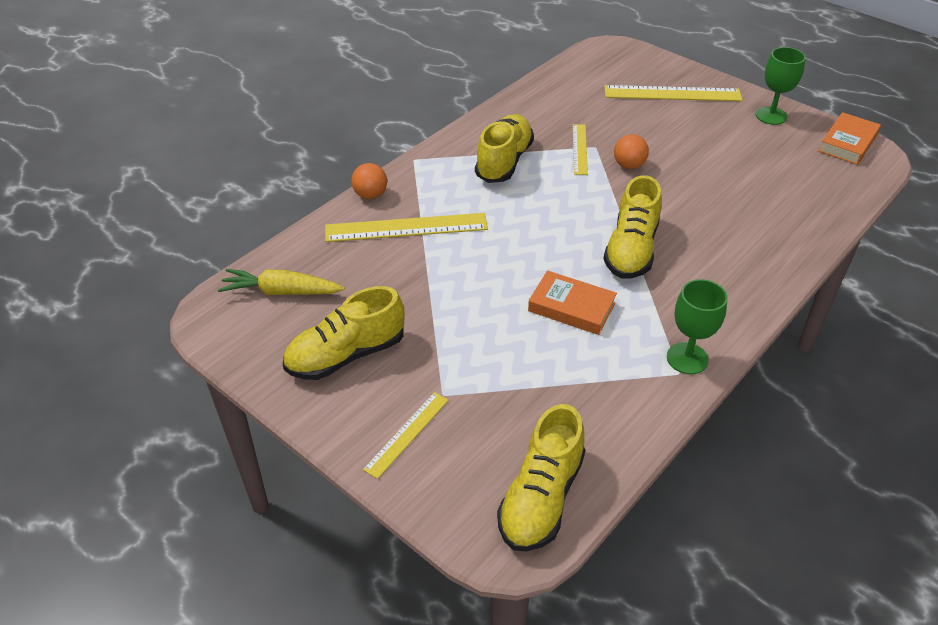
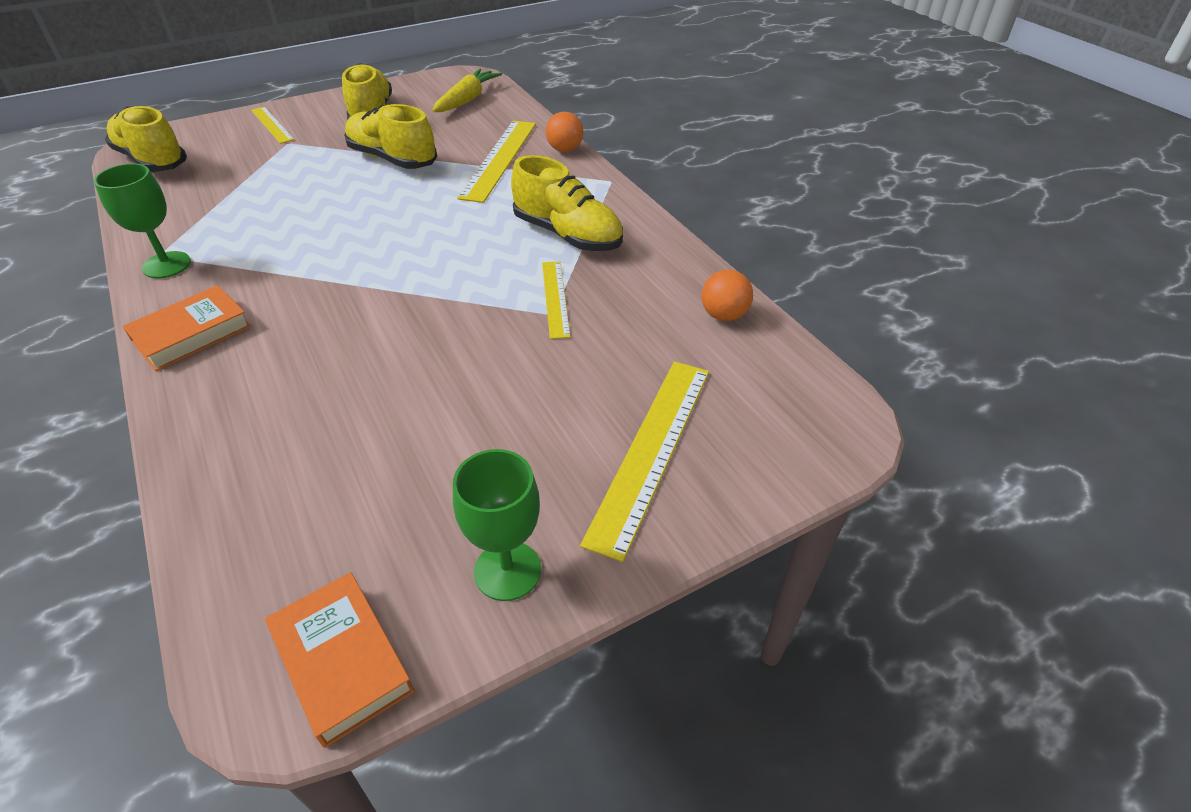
camera: 110 degrees right, 0 degrees up
orange book [528,270,617,335] -> orange book moved to [123,285,251,371]
yellow ruler [573,124,588,175] -> yellow ruler turned 60 degrees clockwise [542,261,570,339]
yellow shoe [603,175,662,279] -> yellow shoe moved to [344,104,437,169]
orange ball [614,134,649,169] -> orange ball moved to [701,270,753,321]

